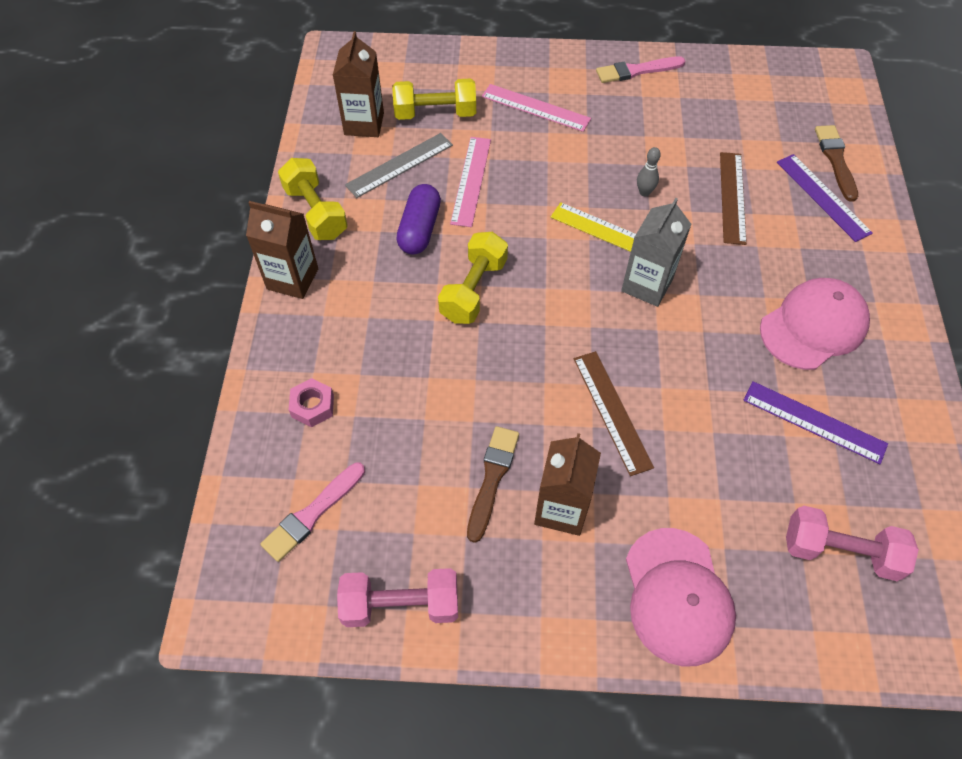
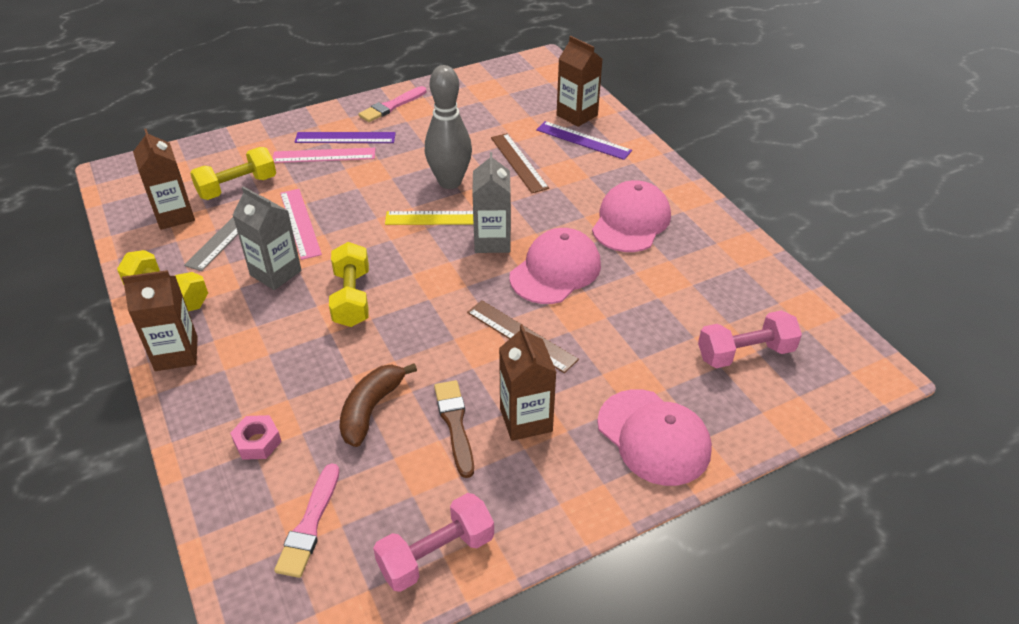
camera: 30 degrees left, 15 degrees down
purple capsule [396,184,441,254] -> grey carton [233,186,302,290]
grey bowling pin [637,147,661,196] -> grey bowling pin [425,65,472,189], size x2.46
purple ruler [743,381,888,464] -> purple ruler moved to [295,132,396,143]
brown brush [815,125,858,202] -> brown carton [556,36,602,127]
none -> brown banana [339,363,417,447]
none -> pink cap [509,228,601,304]

